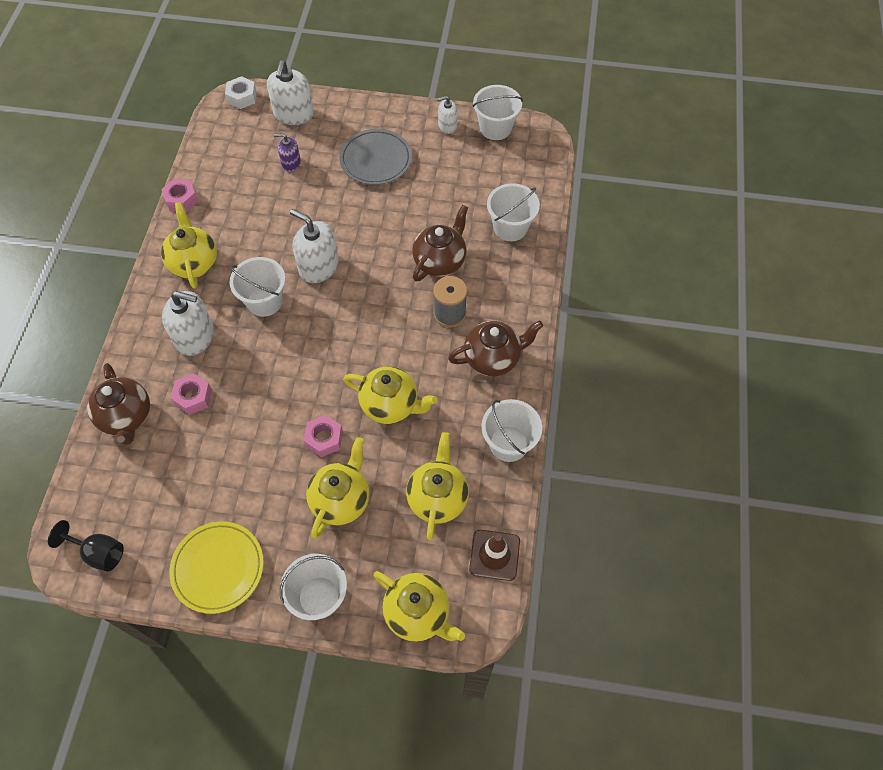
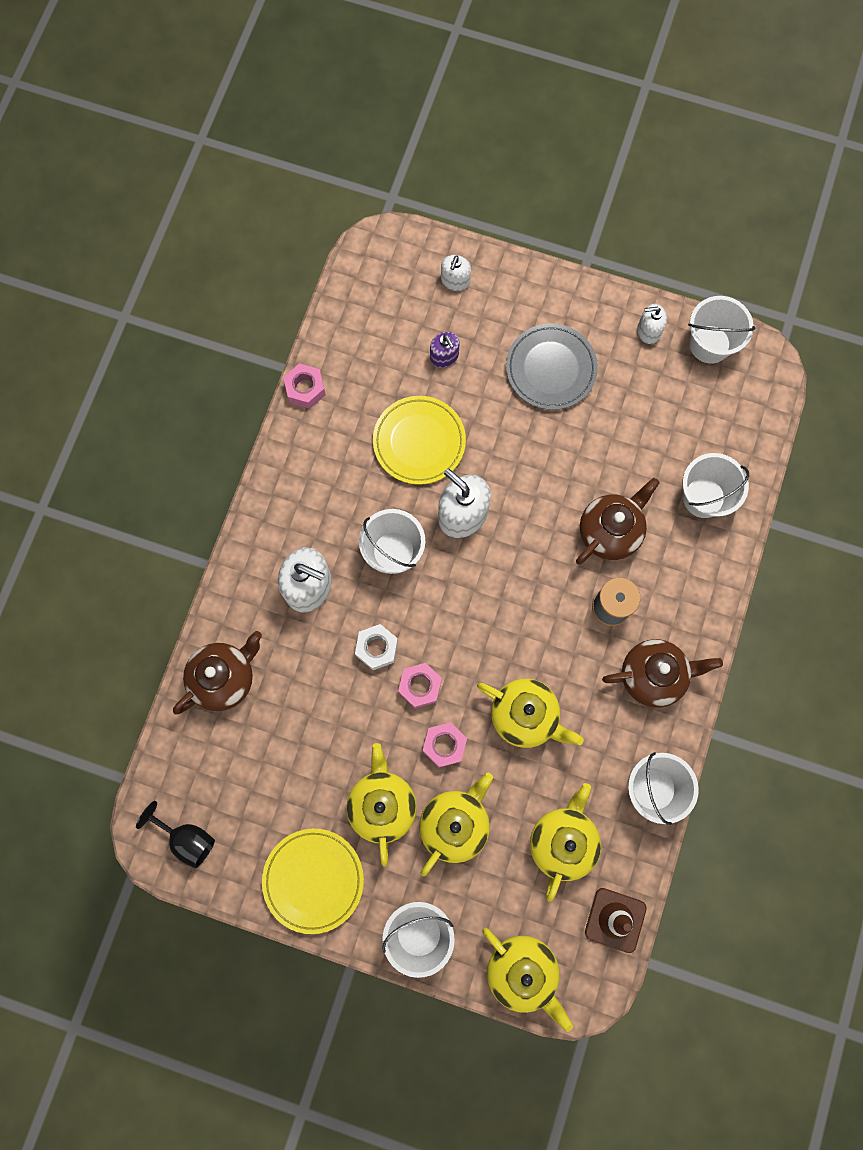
camera: 10 degrees right, 15 degrees up
brown teapot [87,363,150,445] -> brown teapot turned 120 degrees counterclockwise [173,631,262,715]
yellow teapot [161,202,217,288] -> yellow teapot moved to [347,743,417,866]
pink nut [171,373,212,415] -> pink nut moved to [398,663,442,708]
white nut [225,76,257,109] -> white nut moved to [355,624,398,670]
white soap dispenser [267,60,314,125] -> white soap dispenser [441,255,471,291], size x0.57
purple soap dispenser [273,133,301,172] -> purple soap dispenser turned 135 degrees counterclockwise [430,332,460,368]
none -> yellow plate [373,396,466,485]

